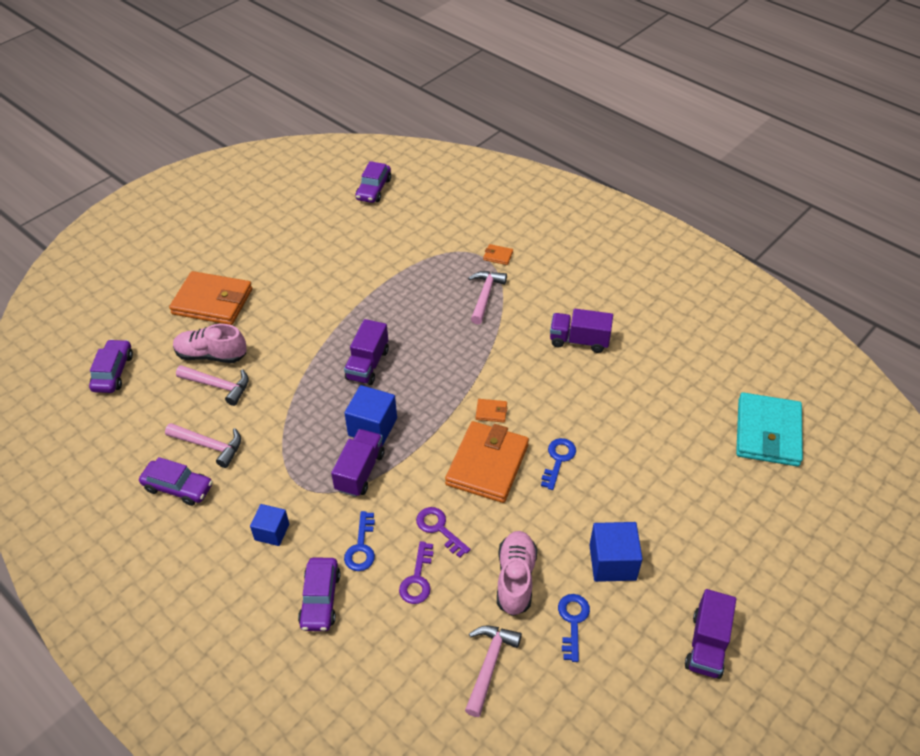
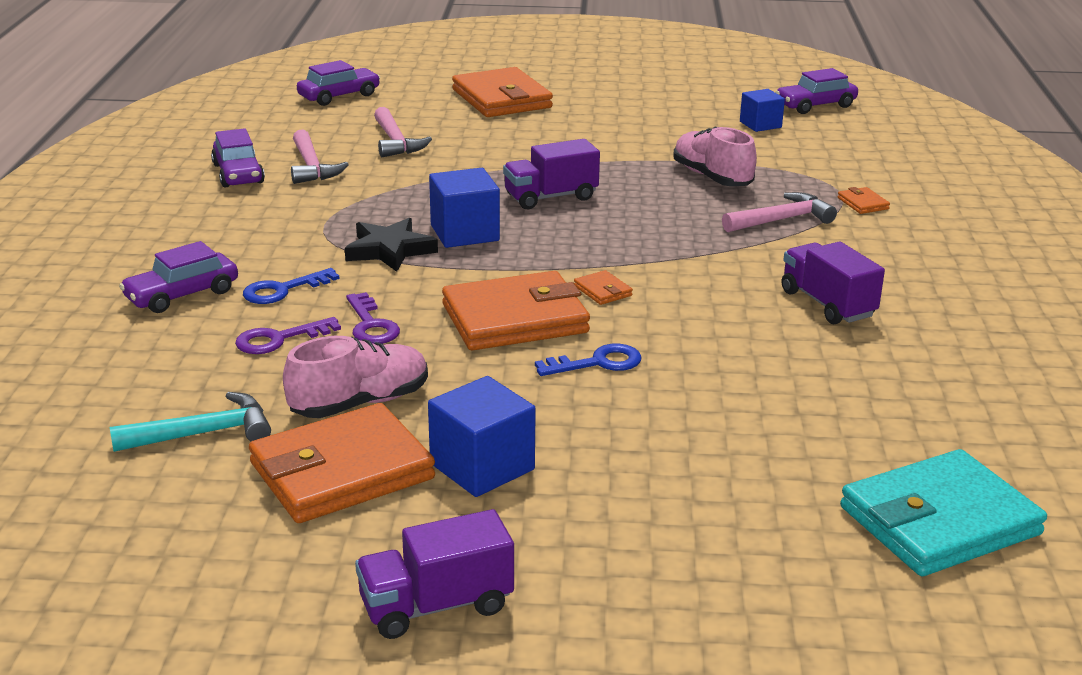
camera: 50 degrees right, 20 degrees down
pink shoe [173,324,247,363] -> pink shoe moved to [674,127,757,186]
blue cube [250,504,289,546] -> blue cube moved to [740,89,785,132]
purple truck [331,429,385,497] -> black star [345,218,438,272]
purple key [416,507,470,558] -> purple key turned 150 degrees clockwise [346,292,400,344]
pink hammer [465,626,522,717] -> turquoise hammer [110,392,271,452]
blue key [558,594,590,662] -> orange wallet [249,403,435,523]

